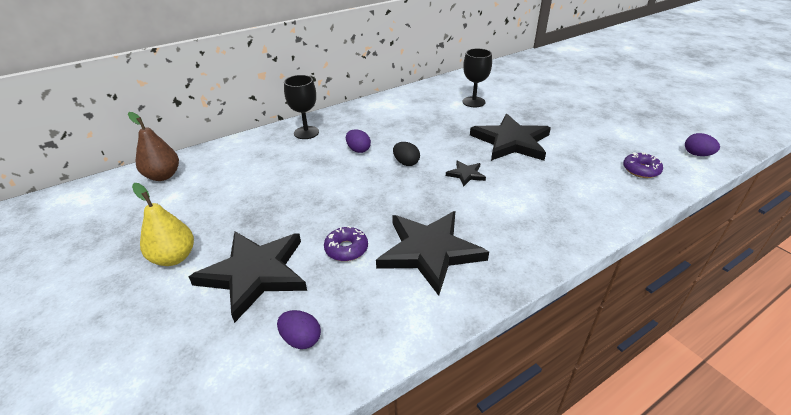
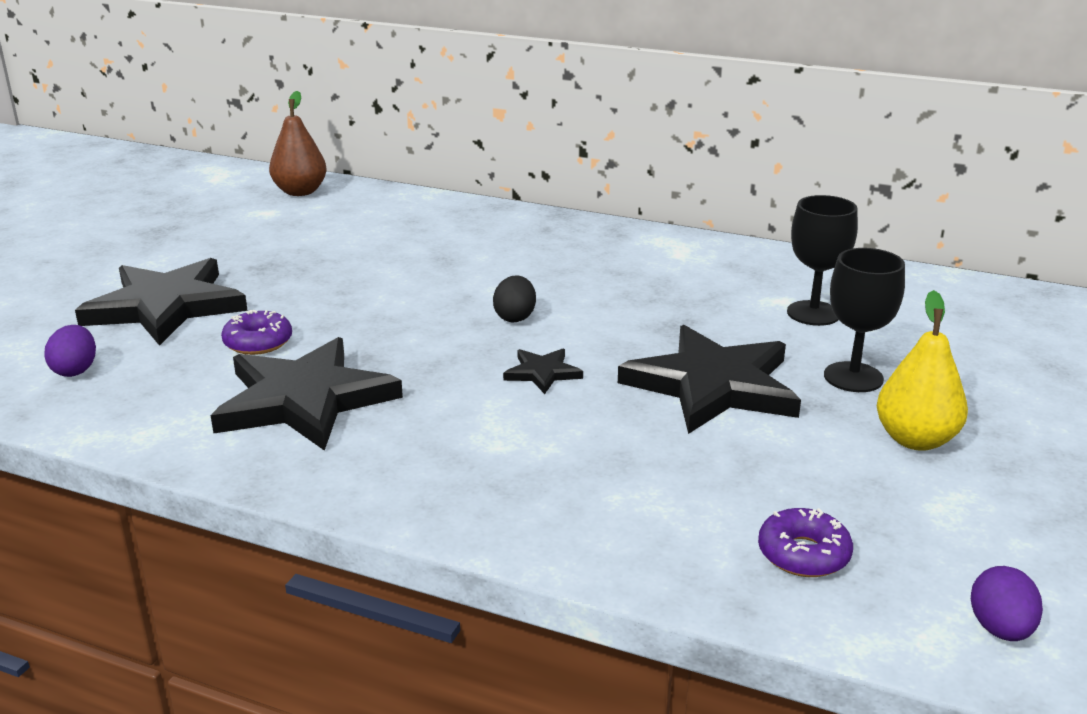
camera: 55 degrees right, 10 degrees down
yellow pear [132,183,194,266] -> yellow pear moved to [877,290,968,451]
black goblet [284,75,319,139] -> black goblet moved to [824,248,905,392]
purple egg [346,129,371,153] -> none

